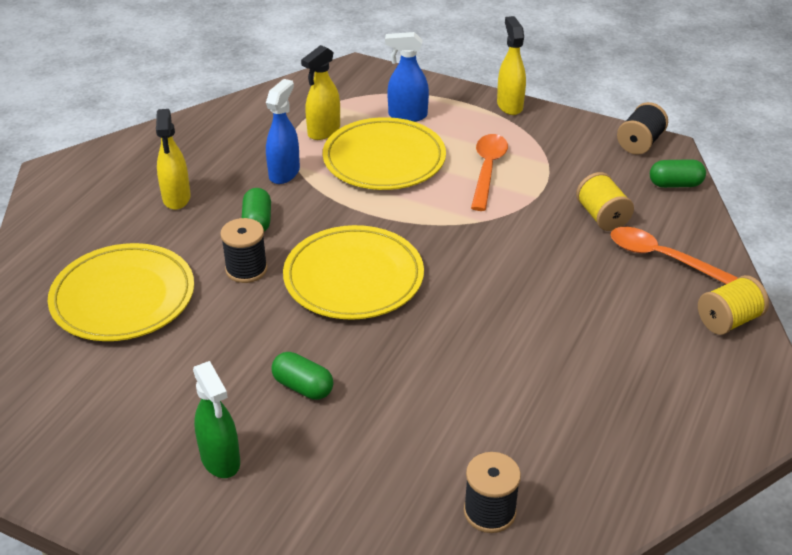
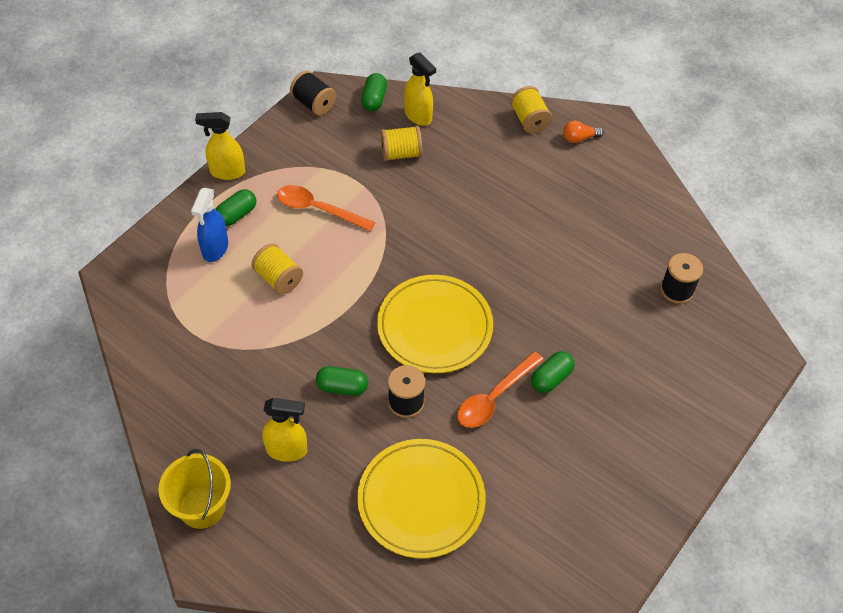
camera: 80 degrees left, 15 degrees up
green spray bottle [193,361,240,478] -> none
blue spray bottle [266,79,300,184] -> none
yellow spray bottle [301,45,340,140] -> yellow spray bottle moved to [404,53,436,126]
yellow plate [323,117,446,190] -> yellow spool [251,243,303,295]
orange spoon [611,227,738,284] -> orange spoon moved to [457,351,544,428]
none -> yellow bucket [159,449,231,529]
none -> green capsule [215,189,256,226]
none -> orange light bulb [563,121,604,143]

